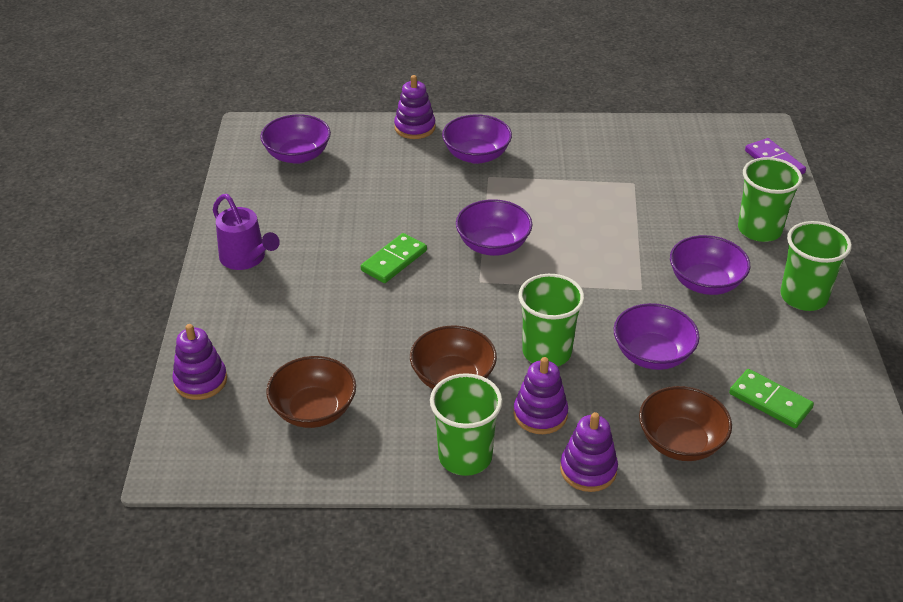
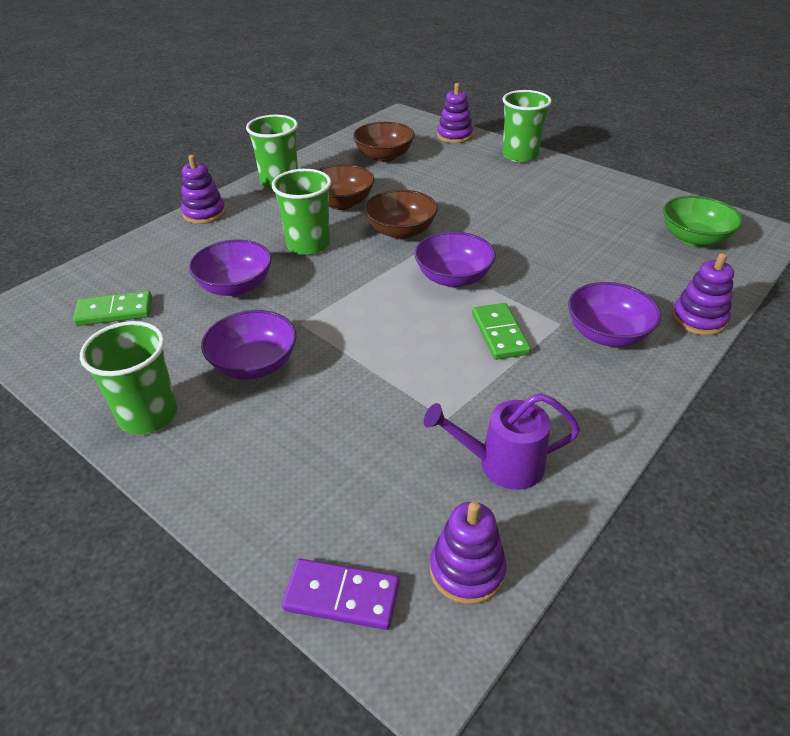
camera: 130 degrees right, 0 degrees up
purple watering can [213,194,280,270] -> purple watering can moved to [424,393,580,490]
purple bowl [260,114,331,164] -> green bowl [663,196,743,247]
green domino [361,233,427,283] -> green domino moved to [472,303,531,360]
purple stacking toy [514,357,568,434] -> purple stacking toy moved to [430,501,507,604]
brown bowl [639,386,732,461] -> brown bowl moved to [364,190,438,239]
green cup [738,157,803,242] -> green cup moved to [502,90,552,162]

